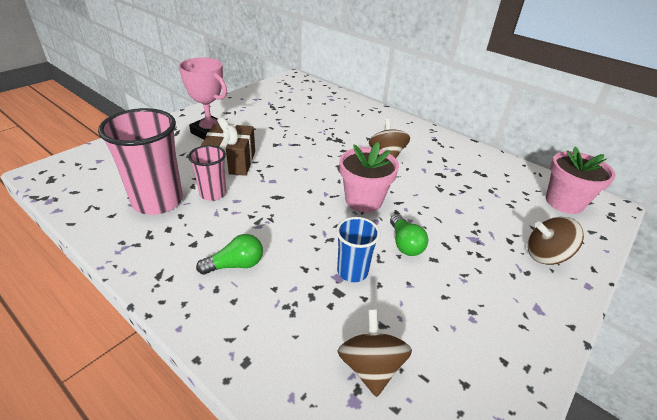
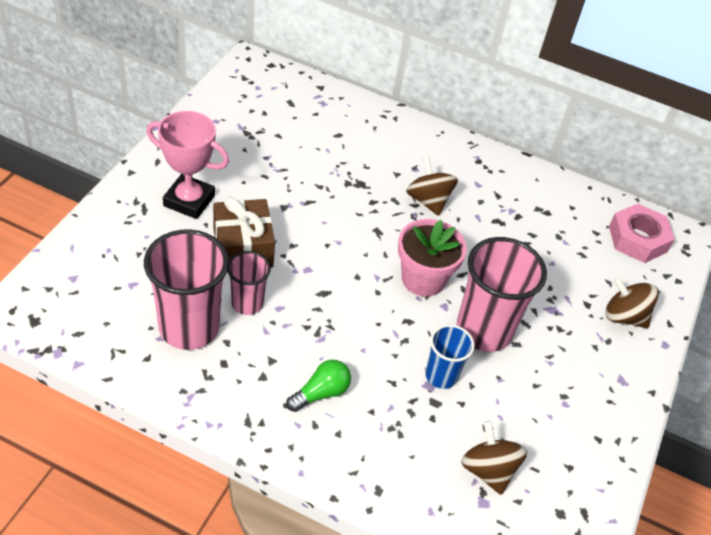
camera: 20 degrees left, 10 degrees up
green light bulb [390,214,428,256] -> pink cup [457,237,547,352]
brown spinning top [528,217,584,265] -> brown spinning top turned 45 degrees clockwise [605,276,659,328]
pink flower pot [546,147,615,214] -> pink nut [609,204,675,263]

